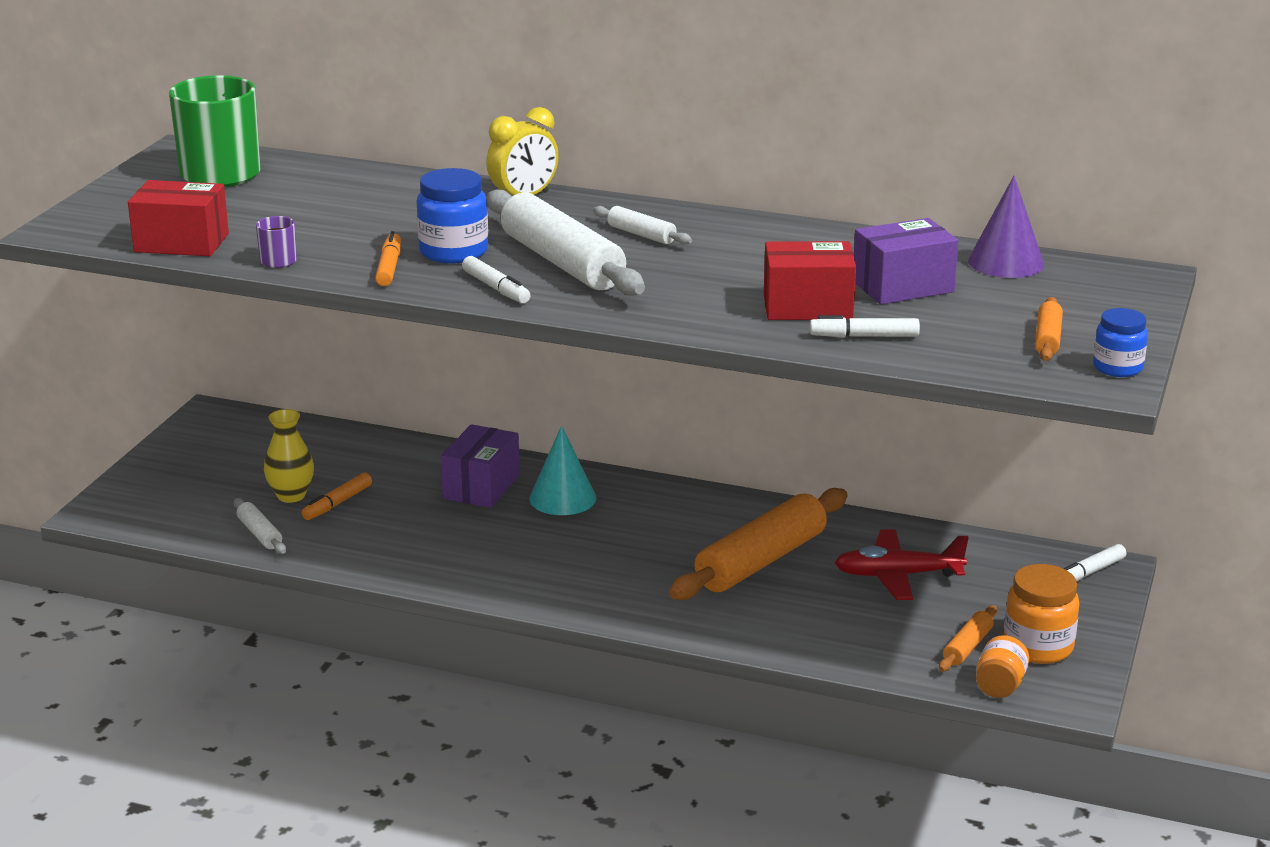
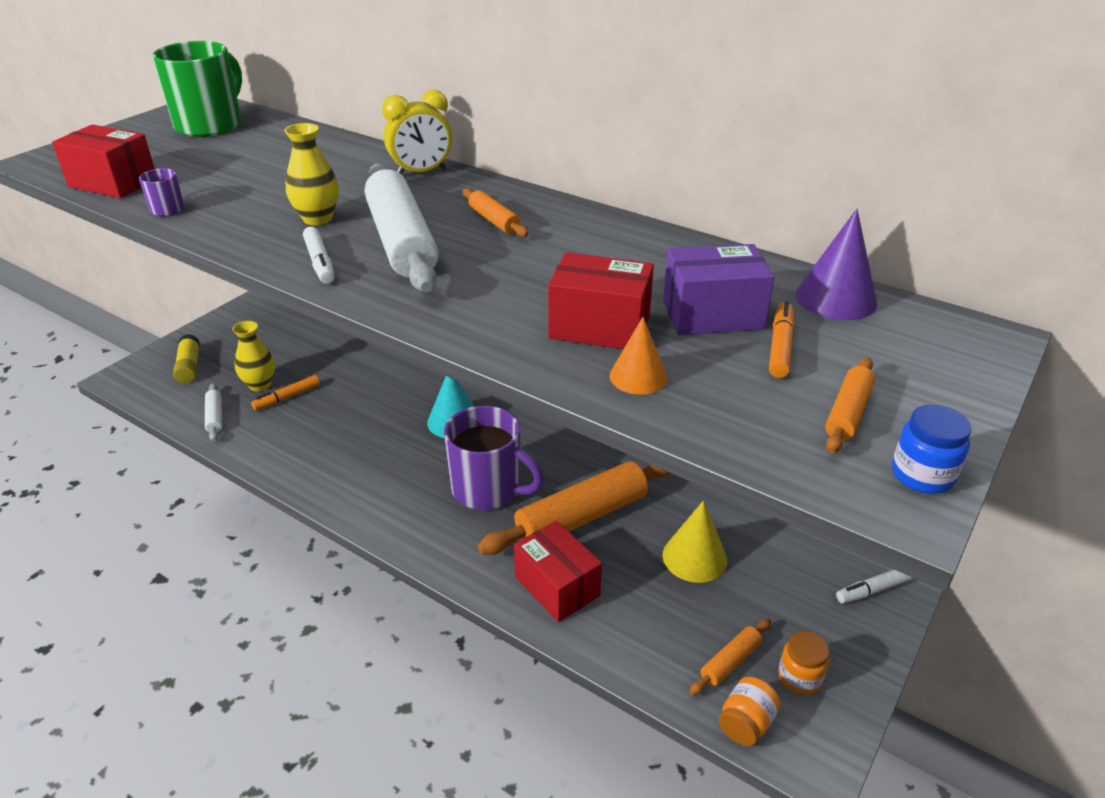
camera: 15 degrees right, 10 degrees up
orange marker [375,231,401,286] -> orange marker moved to [769,301,795,378]
blue jar [417,168,488,264] -> yellow vase [284,123,339,225]
purple box [441,424,520,508] -> none
white rolling pin [593,206,692,245] -> orange rolling pin [463,188,529,237]
white marker [810,315,920,338] -> orange cone [610,317,667,395]
red plane [835,530,969,600] -> yellow cone [663,501,727,583]
orange jar [1004,564,1080,664] -> orange jar [778,631,829,695], size x0.64
none -> yellow glue stick [173,334,200,384]
none -> purple mug [444,406,544,510]
none -> red box [514,521,602,622]

